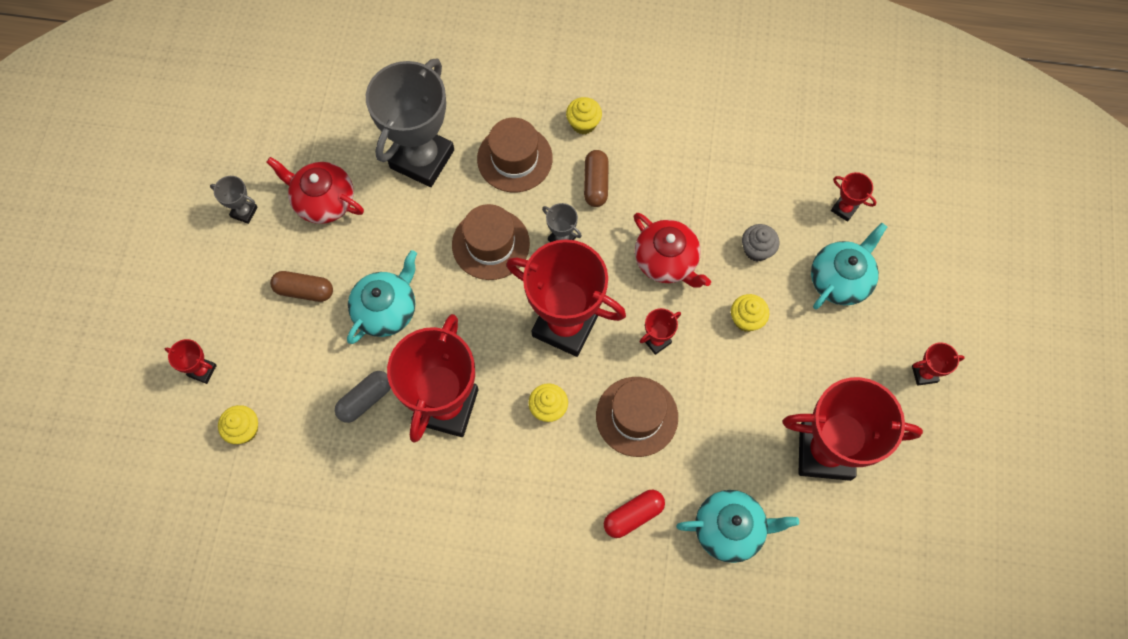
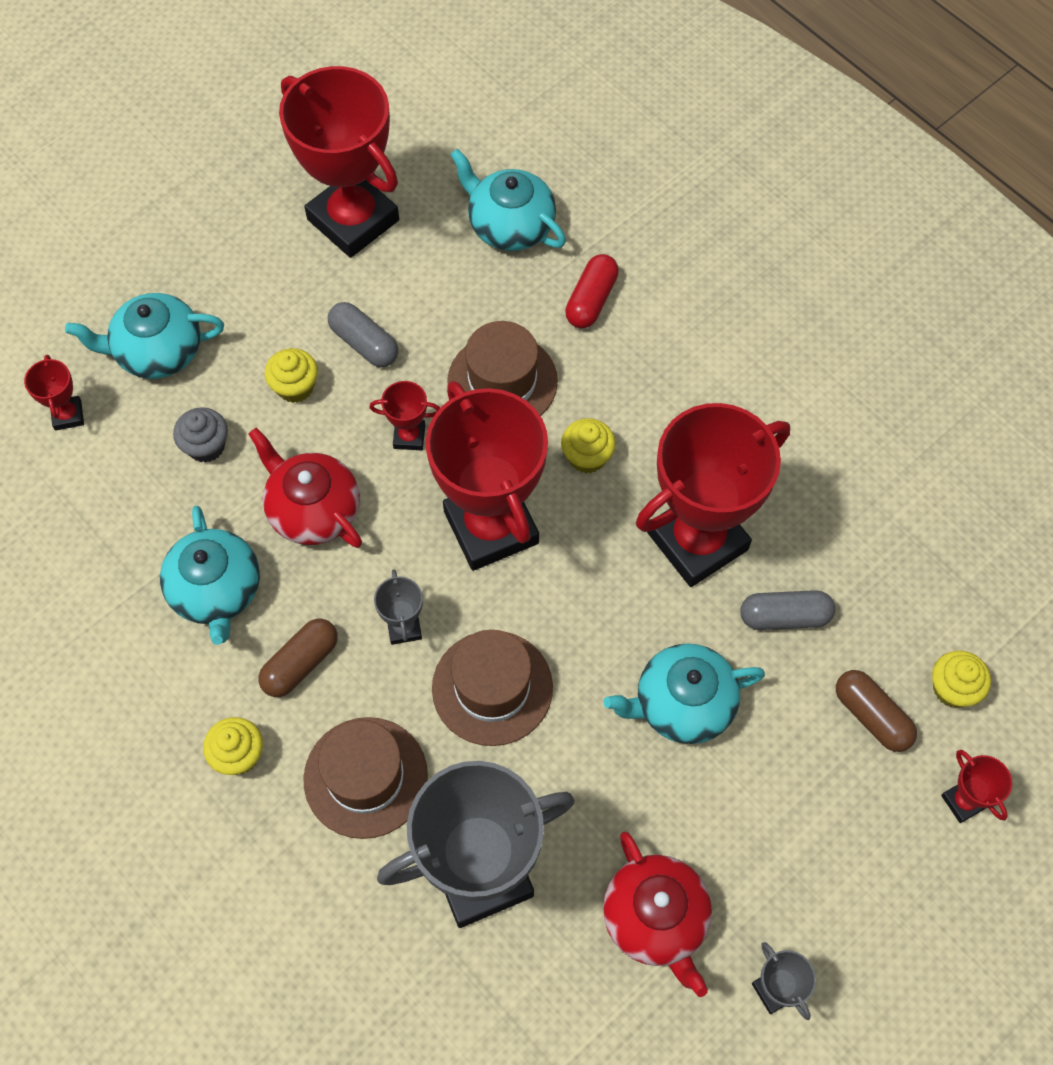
camera: 140 degrees left, 5 degrees down
brown capsule [270,271,333,302] -> brown capsule moved to [836,670,917,752]
red capsule [604,490,665,538] -> red capsule turned 75 degrees counterclockwise [565,254,619,328]
red teapot [634,213,711,288] -> red teapot turned 45 degrees counterclockwise [248,428,362,548]
red trophy [912,342,965,386] -> none
none -> turquoise teapot [160,506,260,645]
none -> grey capsule [328,302,398,367]

